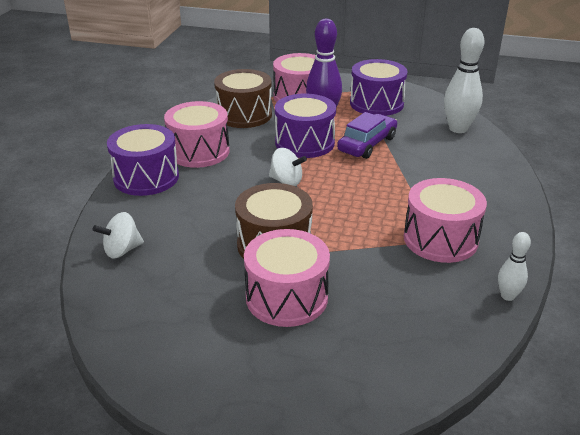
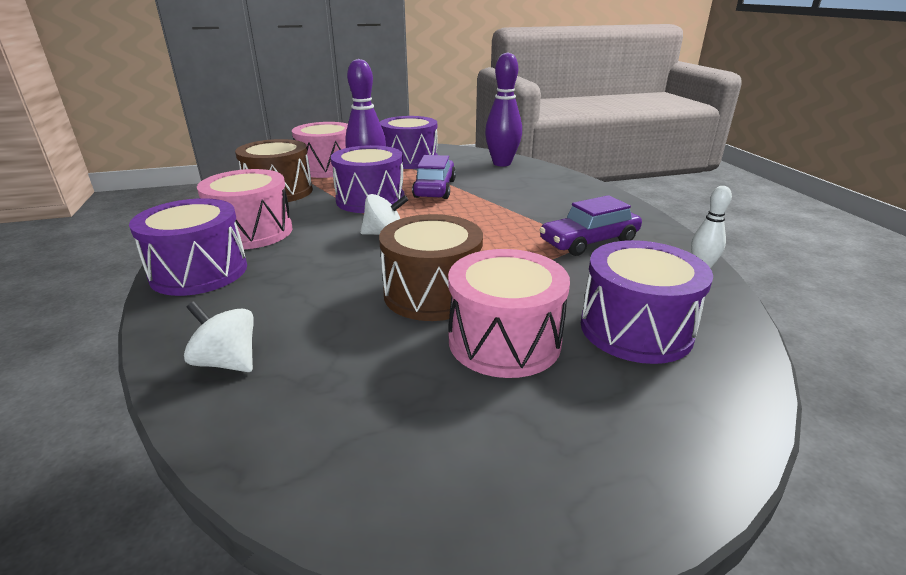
camera: 30 degrees left, 5 degrees down
white spinning top [93,212,144,258] -> white spinning top turned 90 degrees clockwise [184,301,254,372]
pink drum [404,178,487,263] -> purple car [539,195,642,256]
white bowling pin [444,28,484,133] -> purple bowling pin [485,52,522,167]
none -> purple drum [581,240,713,364]

